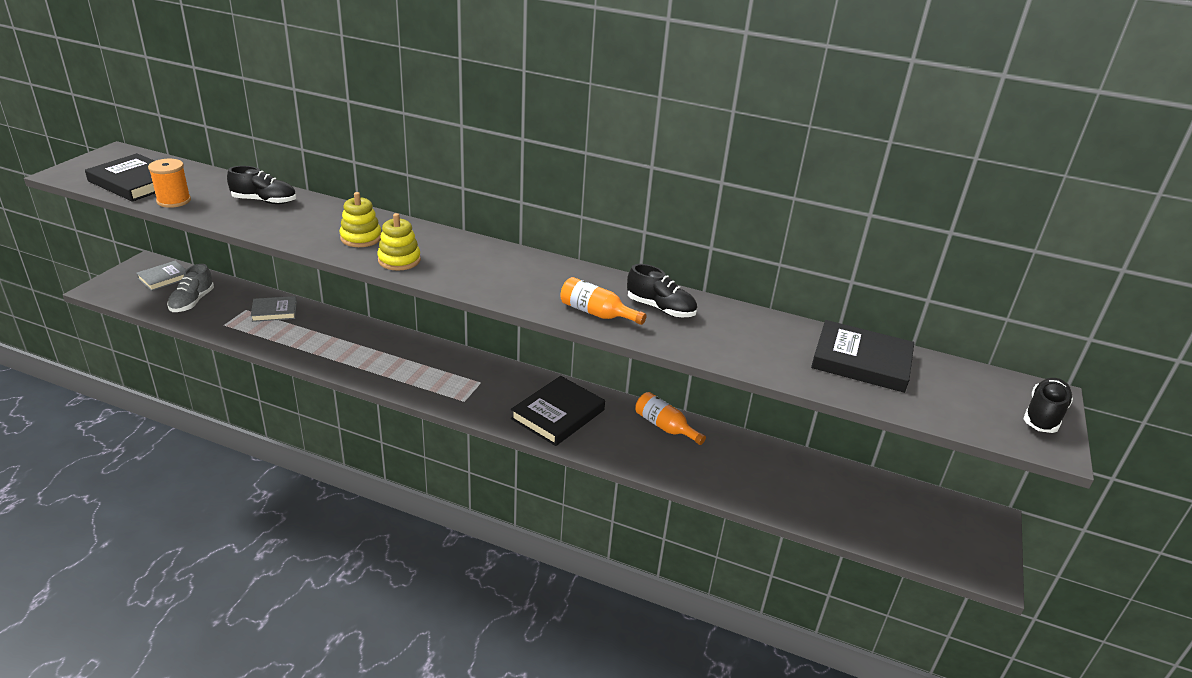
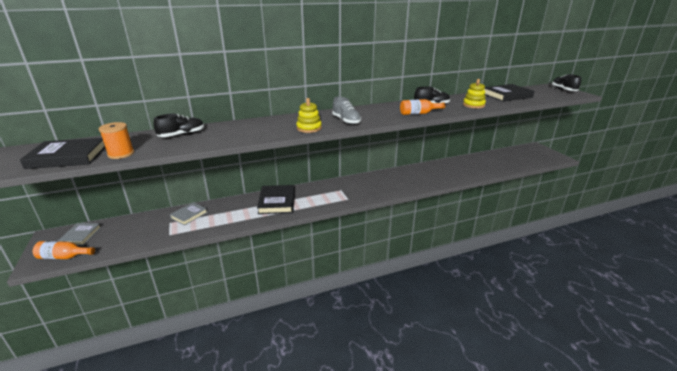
camera: 40 degrees left, 5 degrees down
grey shoe [167,264,214,312] -> grey shoe moved to [332,97,361,125]
yellow stacking toy [339,192,381,247] -> yellow stacking toy moved to [463,79,486,108]
black book [511,376,605,446] -> black book moved to [257,185,295,214]
orange bottle [635,392,706,445] -> orange bottle moved to [33,241,95,259]

